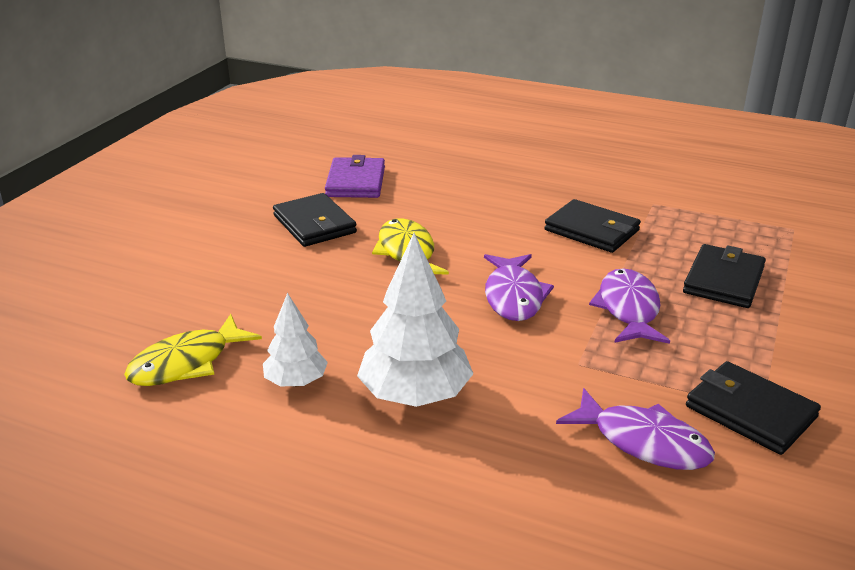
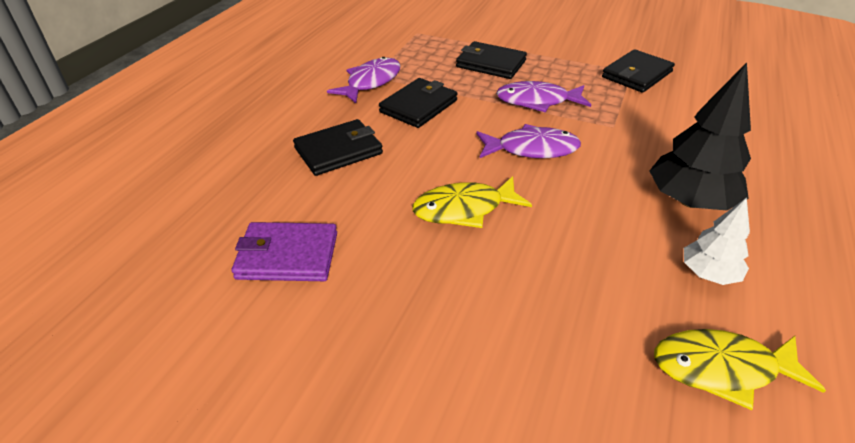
camera: 90 degrees left, 10 degrees up
yellow fish [124,314,262,386] -> yellow fish turned 135 degrees clockwise [654,329,826,410]
black wallet [273,193,357,247] -> black wallet moved to [293,119,383,176]
white tree [357,233,473,407] -> black tree [649,63,751,210]
purple fish [556,388,715,470] -> purple fish moved to [327,57,401,103]

